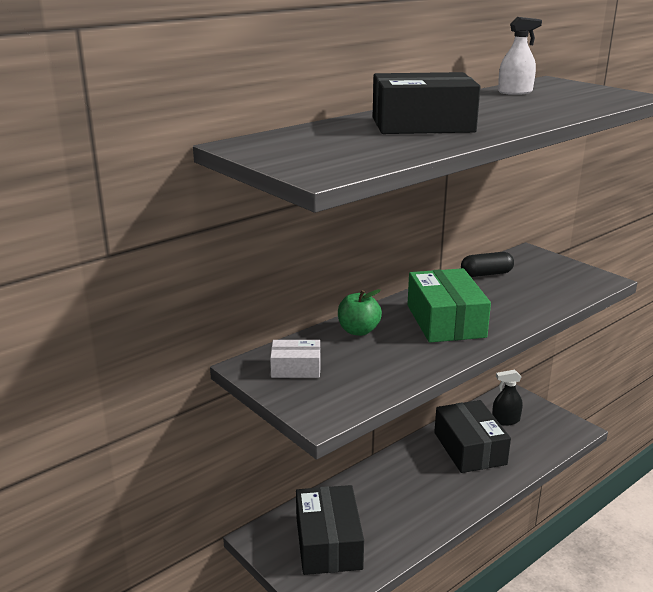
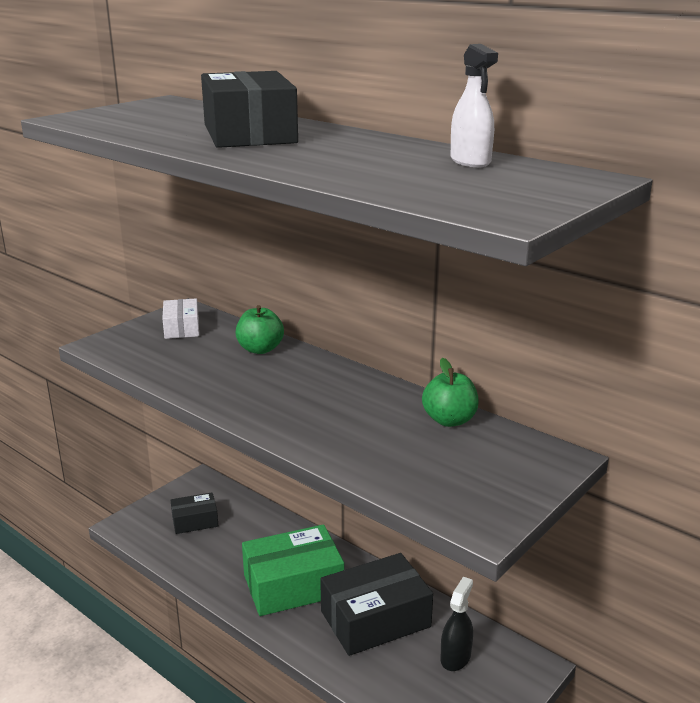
camera: 80 degrees right, 0 degrees up
black box [296,485,364,575] -> black box [170,493,218,534], size x0.54
green box [407,268,491,343] -> green box moved to [242,524,344,616]
black capsule [461,252,514,277] -> green apple [422,358,479,427]
black spray bottle [492,370,523,425] -> black spray bottle turned 45 degrees clockwise [441,577,473,671]

